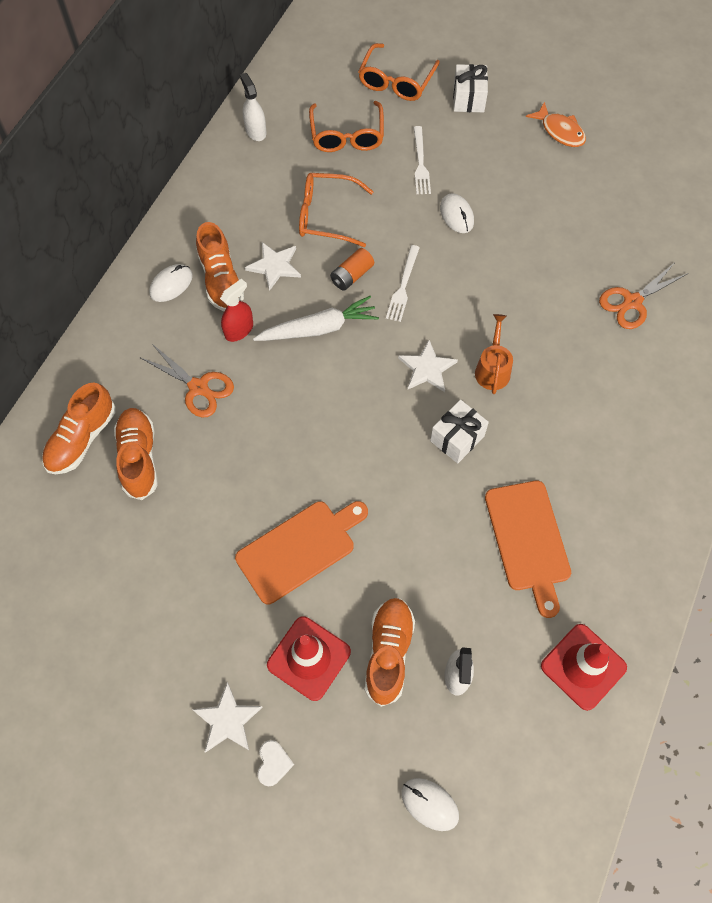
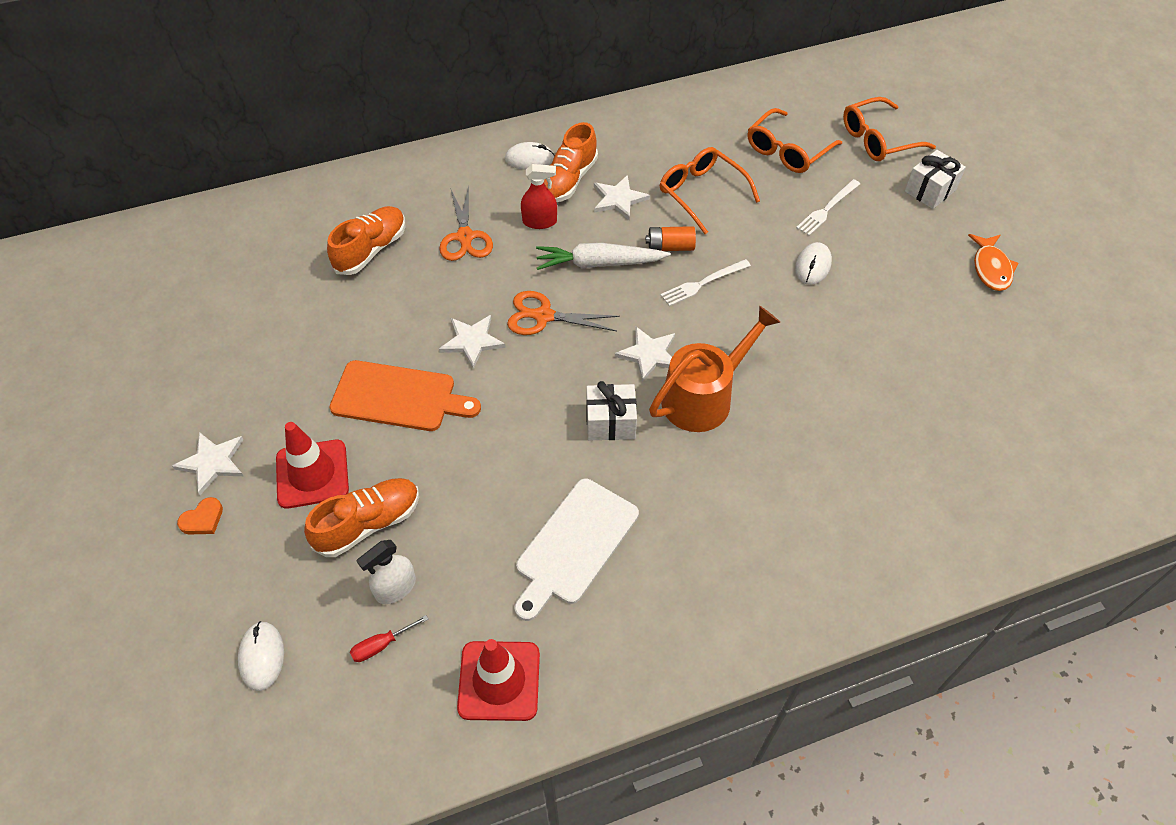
camera: 45 degrees right, 10 degrees down
orange shoe [42,382,116,474] -> none
white spray bottle [240,73,266,141] -> none
white carrot [253,296,379,341] -> white carrot turned 150 degrees clockwise [536,243,671,270]
white heart [257,740,294,786] -> orange heart [177,497,223,534]
orange watering can [475,314,513,394] -> orange watering can [649,306,780,432], size x1.68
orange cutting board [485,481,571,618] -> white cutting board [515,479,639,621]
orange scissors [599,263,688,329] -> orange scissors moved to [507,291,620,335]
none -> red screwdriver [350,615,428,662]
none -> white star [439,315,506,369]

